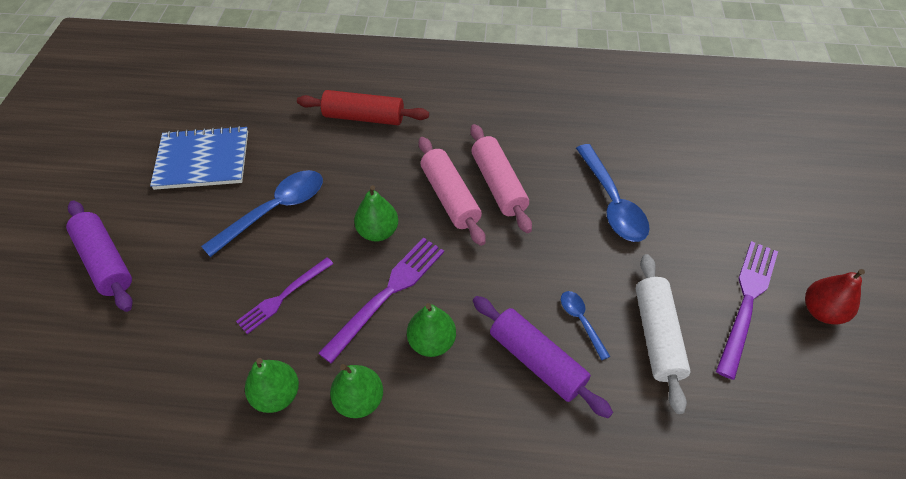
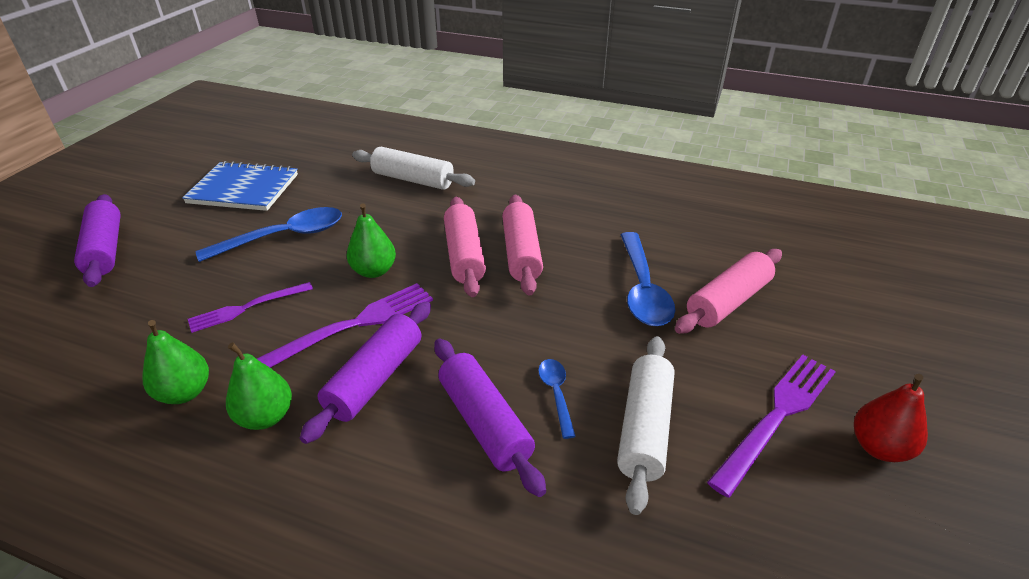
camera: 15 degrees right, 15 degrees down
red rolling pin [297,90,429,125] -> white rolling pin [352,147,475,190]
green pear [407,303,456,357] -> purple rolling pin [300,301,431,444]
none -> pink rolling pin [675,249,782,334]

